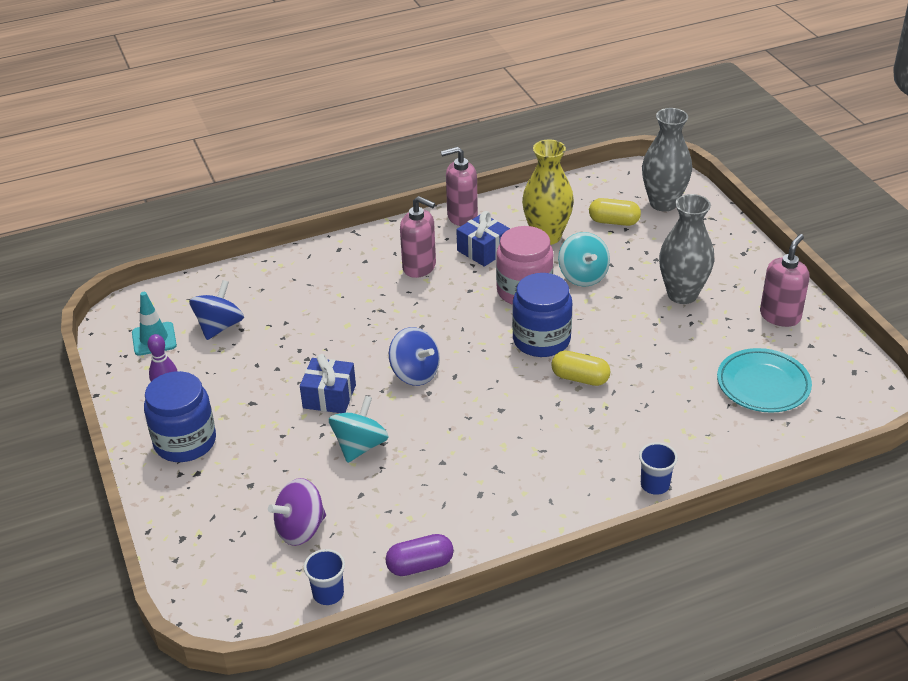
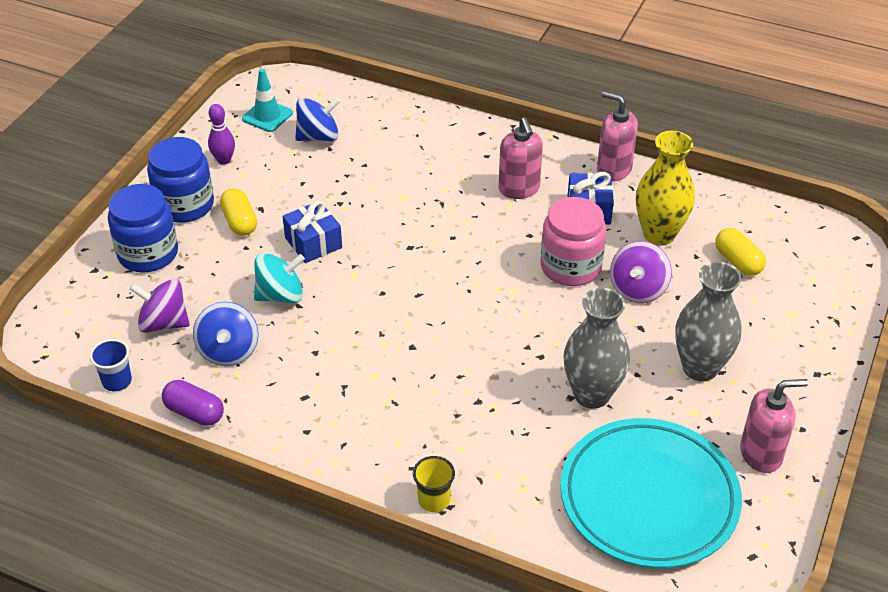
camera: 45 degrees right, 5 degrees up
blue spinning top [389,327,440,386] -> blue spinning top moved to [193,302,258,366]
blue jar [512,273,572,357] -> blue jar moved to [108,184,178,273]
yellow capsule [551,351,611,386] -> yellow capsule moved to [220,188,257,236]
turquoise spinning top [558,232,610,287] -> purple spinning top [610,241,672,303]
blue cup [639,442,678,495] -> yellow cup [413,456,455,512]
grey vase [642,108,692,211] -> grey vase moved to [563,288,630,409]
turquoise plate [717,348,812,413] -> turquoise plate [560,418,742,568], size x1.62

